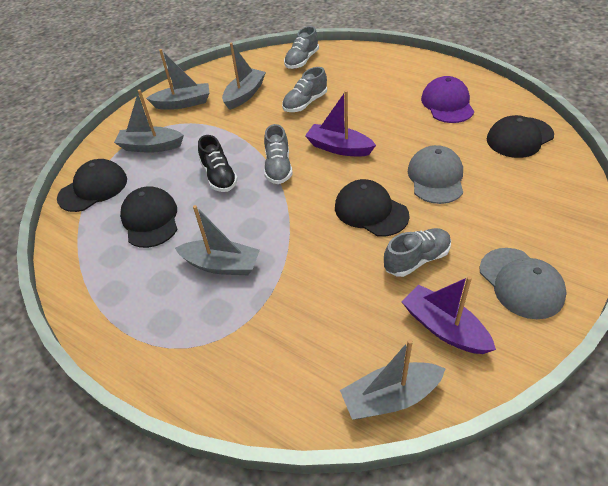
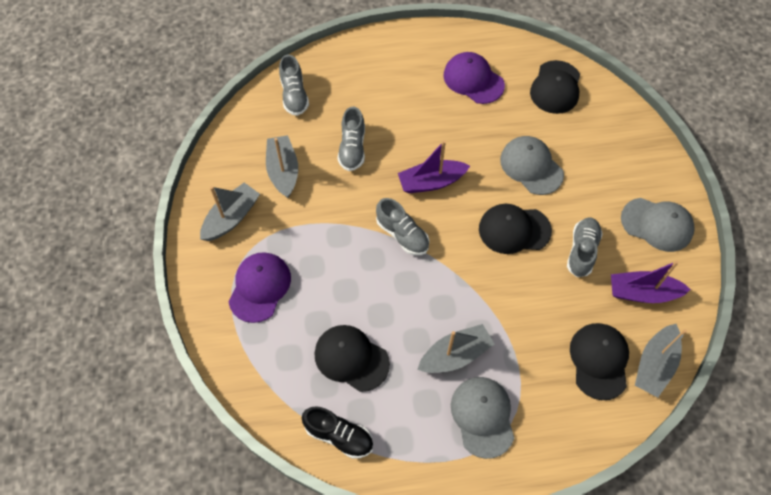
camera: 45 degrees left, 15 degrees up
black cap [57,159,127,212] -> black cap moved to [570,323,629,400]
grey boat [114,90,184,153] -> purple cap [228,252,291,323]
black shoe [198,135,238,192] -> black shoe moved to [302,406,373,459]
none -> grey cap [451,377,514,459]

